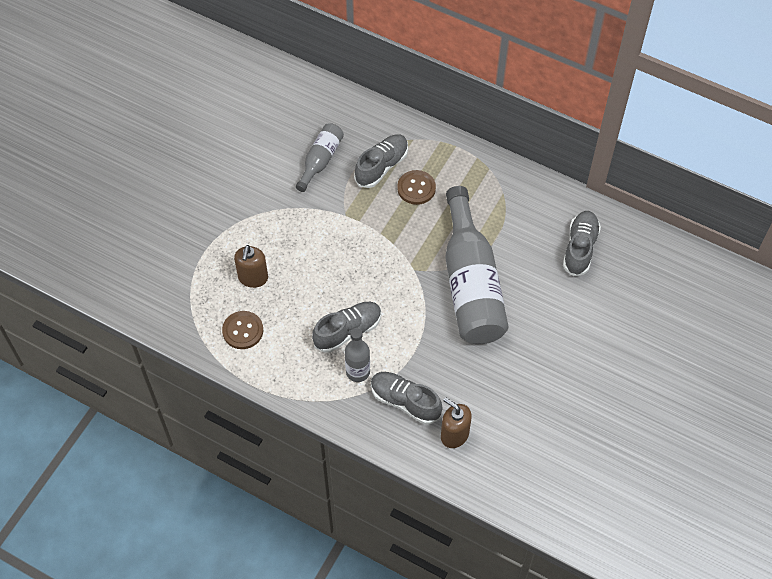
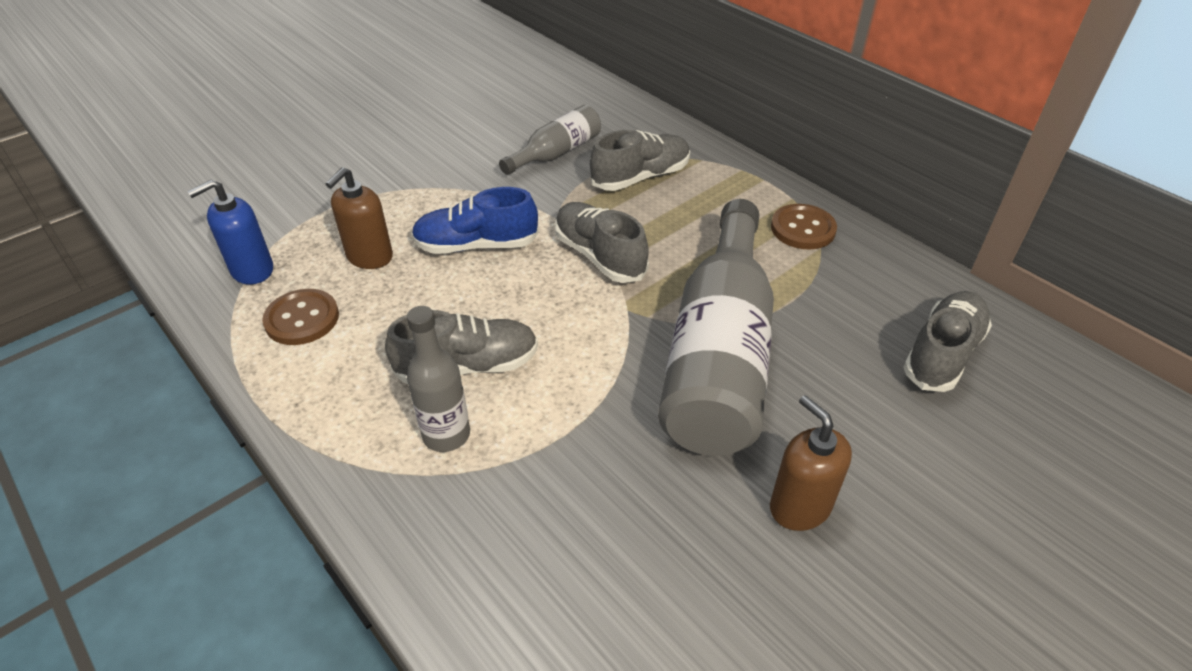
camera: 20 degrees right, 15 degrees down
grey shoe [371,372,442,424] -> grey shoe moved to [555,202,649,283]
brown button [397,170,436,205] -> brown button moved to [771,204,837,249]
brown soap dispenser [441,397,472,448] -> brown soap dispenser moved to [770,395,852,531]
none -> blue soap dispenser [187,180,273,284]
none -> blue shoe [411,187,539,254]

